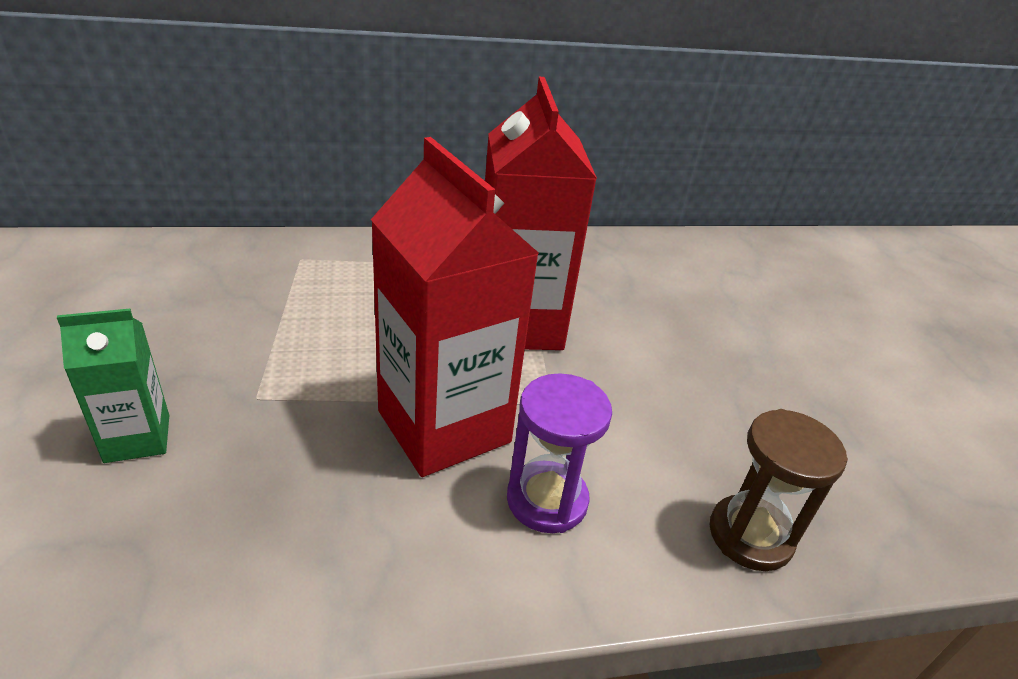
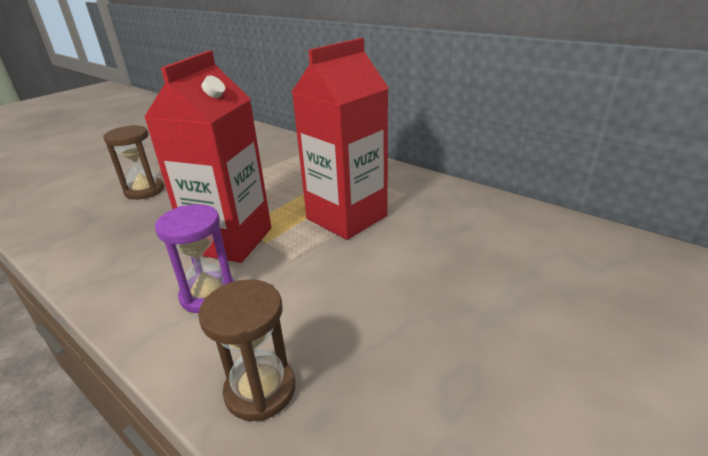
camera: 55 degrees right, 5 degrees down
green carton [57,309,169,463] -> brown hourglass [103,125,164,200]

